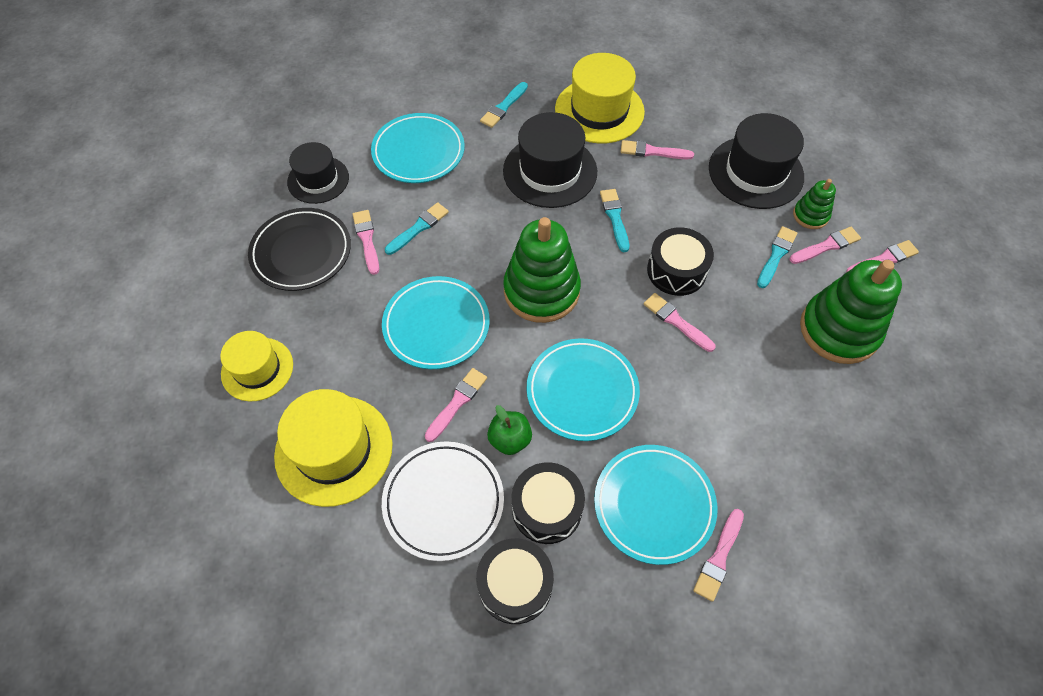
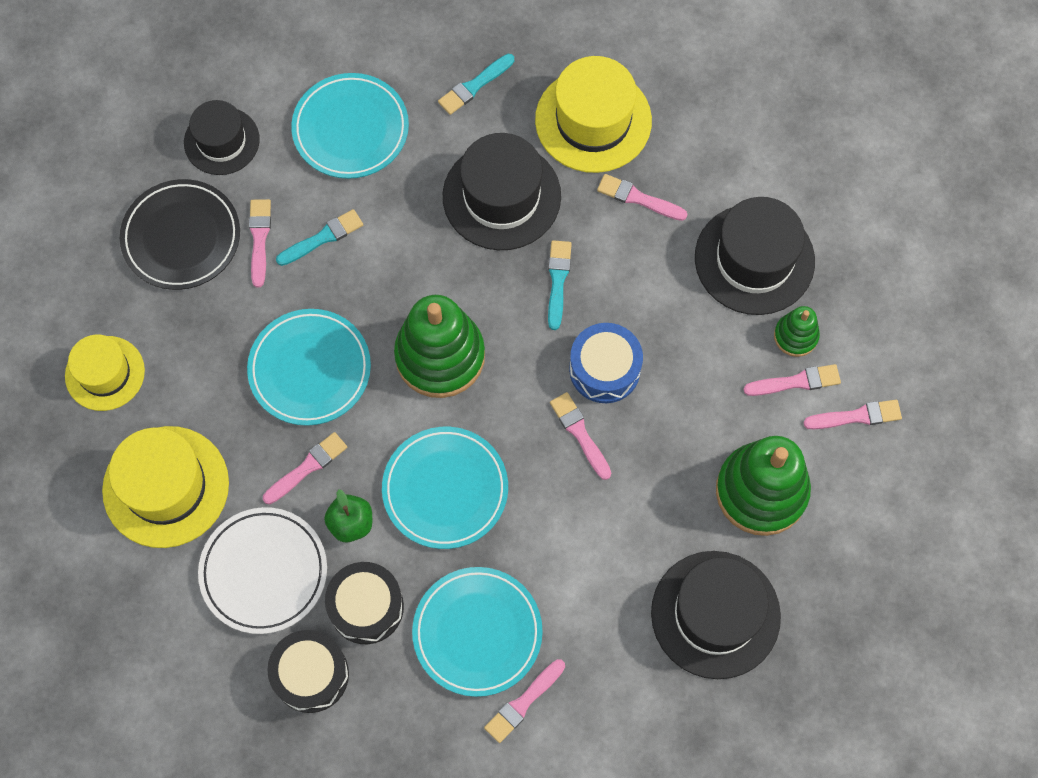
camera: 15 degrees right, 10 degrees up
black drum [647,228,714,296] -> blue drum [569,323,643,403]
turquoise brush [757,226,797,288] -> none
none -> black hat [651,551,781,679]

